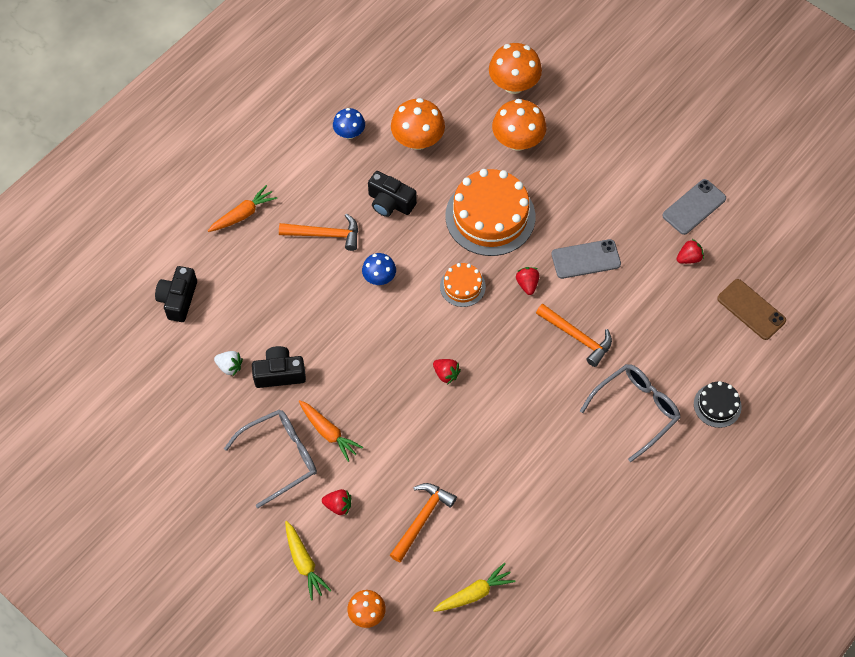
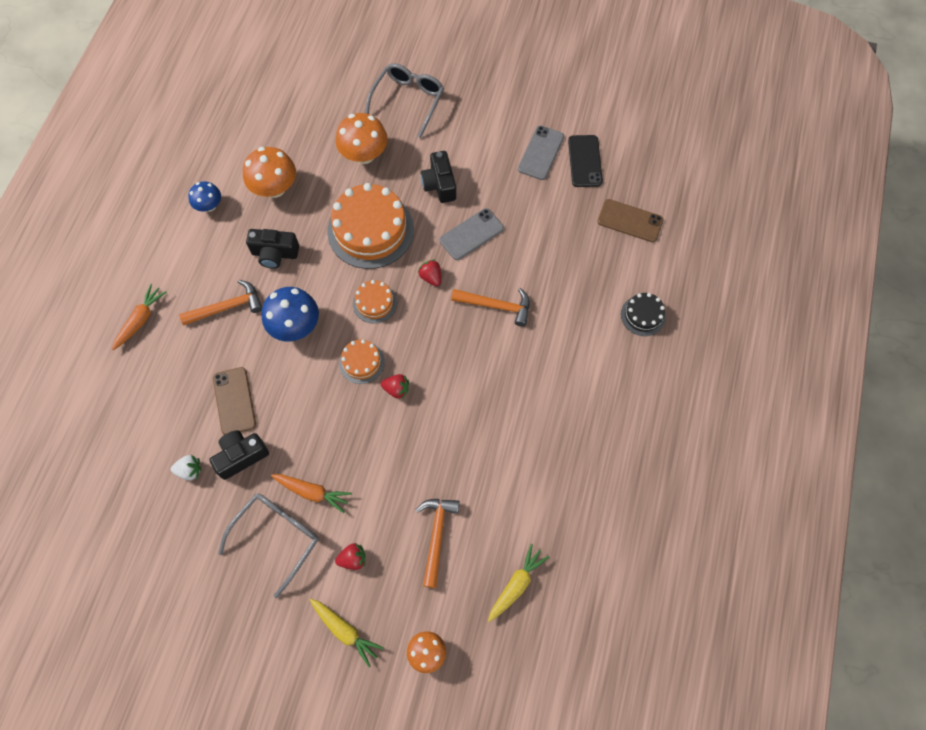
camera: 25 degrees left, 5 degrees up
black camera [155,266,197,322] -> black camera moved to [421,151,456,203]
blue mushroom [362,253,396,285] -> blue mushroom [261,287,319,341], size x1.65
orange mushroom [489,43,542,94] -> none
grey glasses [580,364,681,462] -> grey glasses moved to [365,63,444,138]
red strawberry [677,239,704,264] -> none
none -> brown phone [213,367,256,435]
none -> orange cake [339,339,385,384]
none -> black phone [568,135,603,187]

